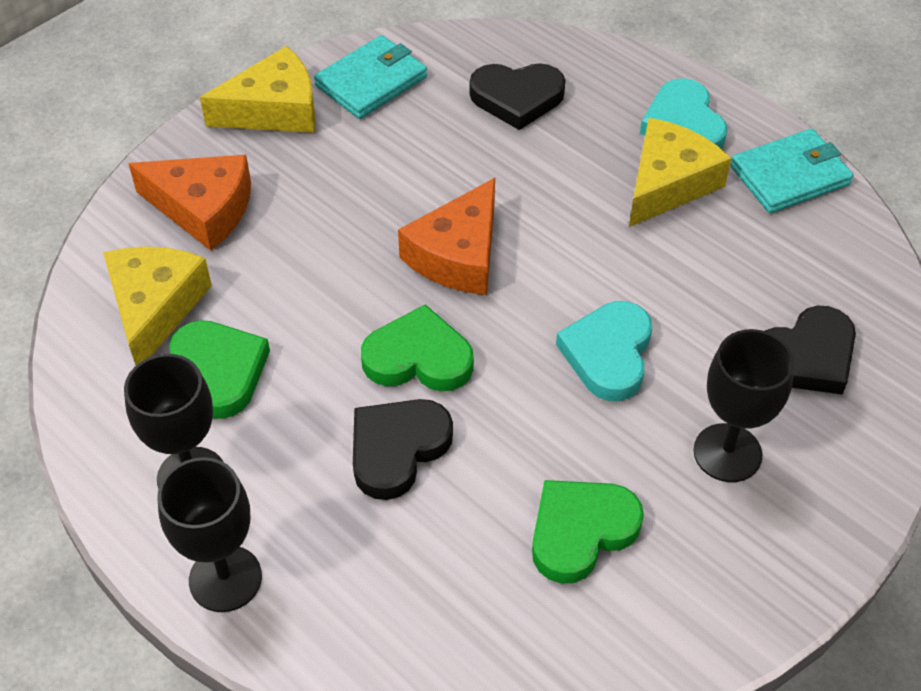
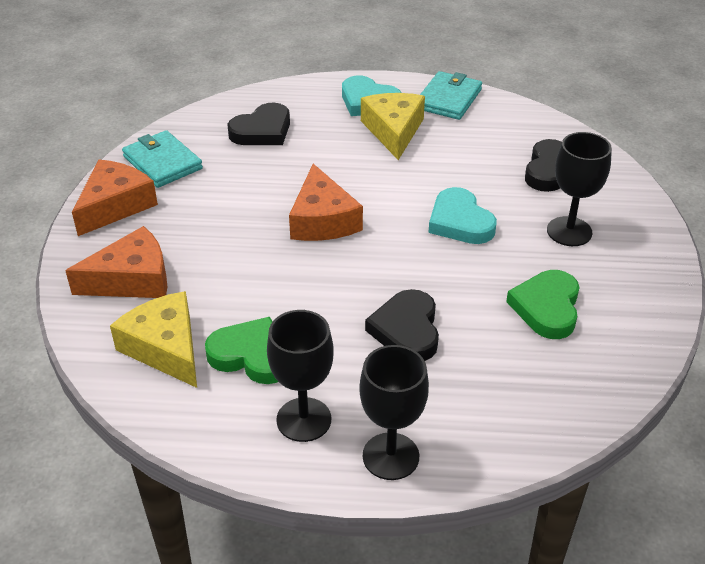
camera: 40 degrees left, 10 degrees down
yellow cheese [200,46,316,133] -> orange cheese [72,160,158,236]
turquoise wallet [314,35,427,119] -> turquoise wallet turned 45 degrees counterclockwise [122,130,203,188]
green heart [361,304,474,391] -> none

